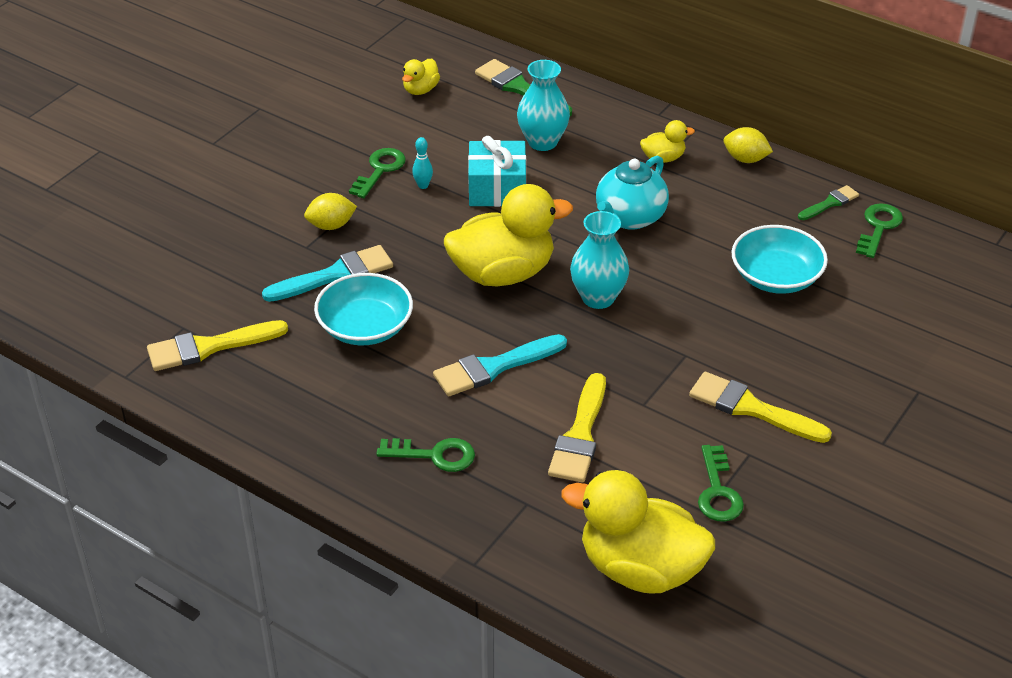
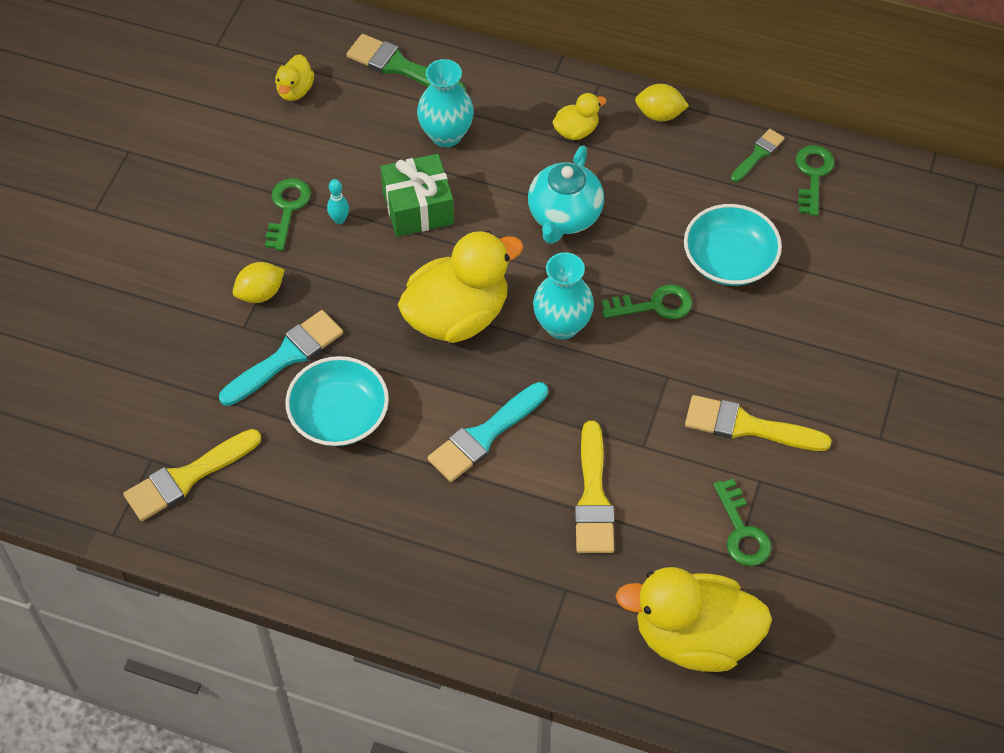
camera: 15 degrees left, 15 degrees up
green key [376,438,475,472] -> green key moved to [602,284,692,319]
turquoise gift [468,136,526,207] -> green gift [380,154,454,237]

